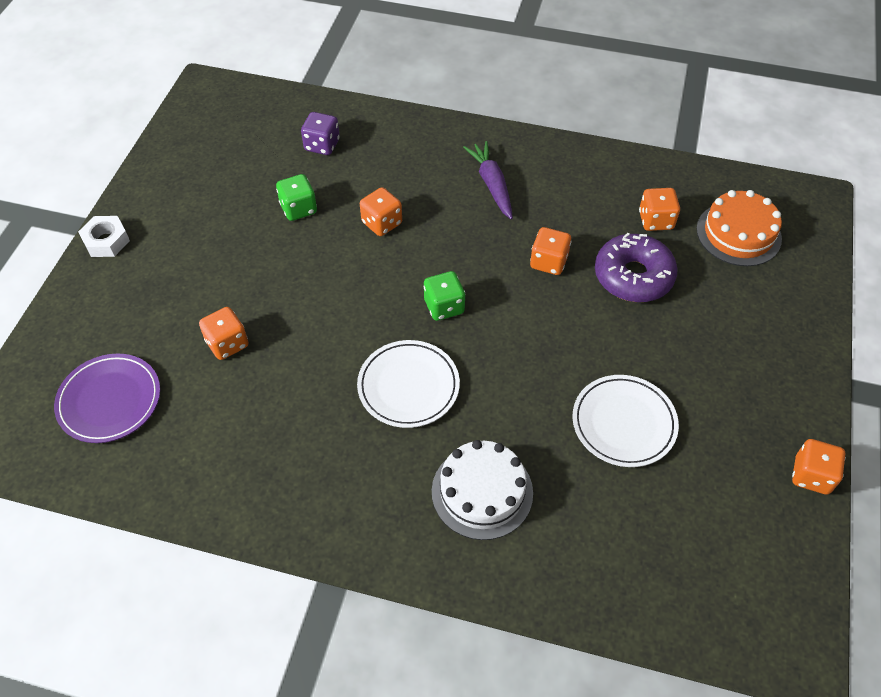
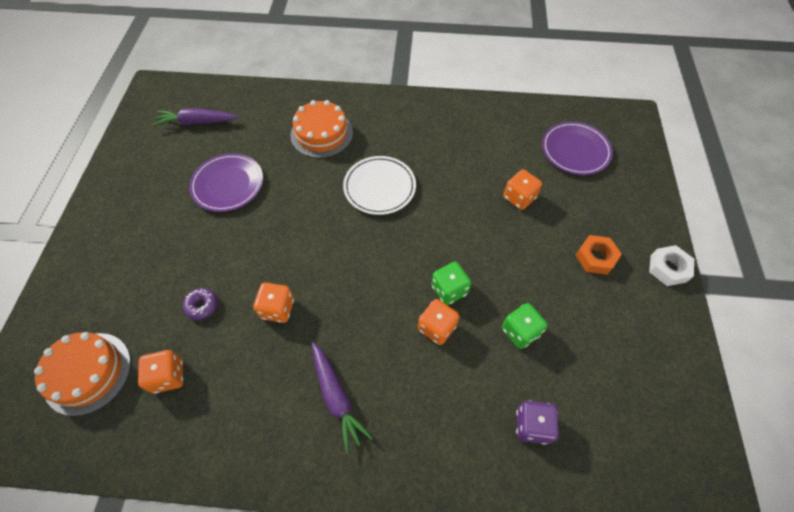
camera: 170 degrees right, 5 degrees up
green dice [424,271,465,321] -> green dice moved to [431,262,471,305]
white cake [432,440,533,540] -> orange cake [290,100,353,158]
white plate [572,375,679,467] -> purple plate [189,153,263,212]
purple donut [595,233,678,302] -> purple donut [183,288,218,320], size x0.47
orange dice [792,439,846,495] -> none
none -> purple carrot [153,108,239,126]
none -> orange nut [575,235,622,275]

